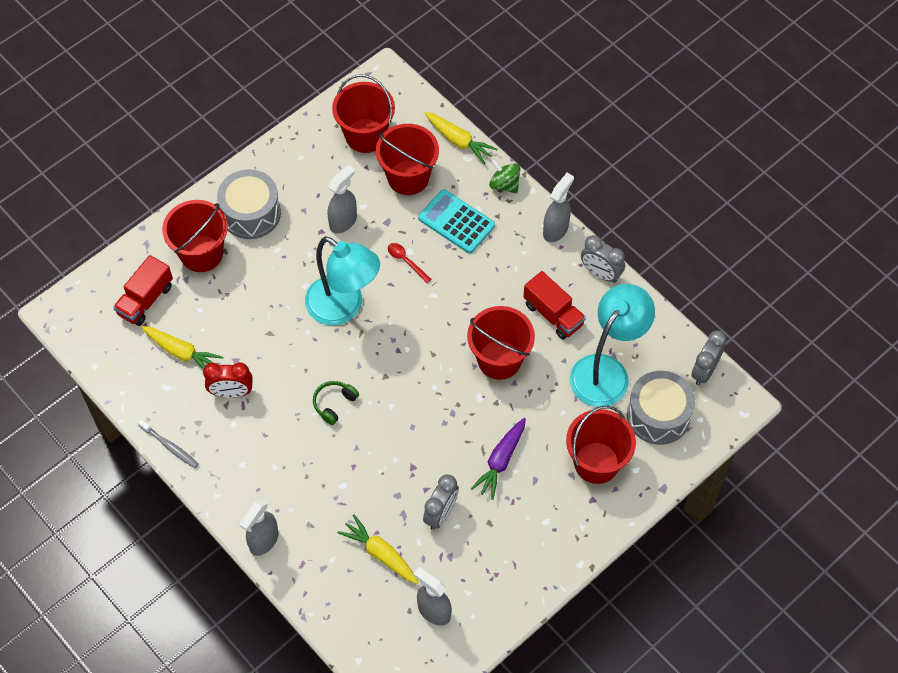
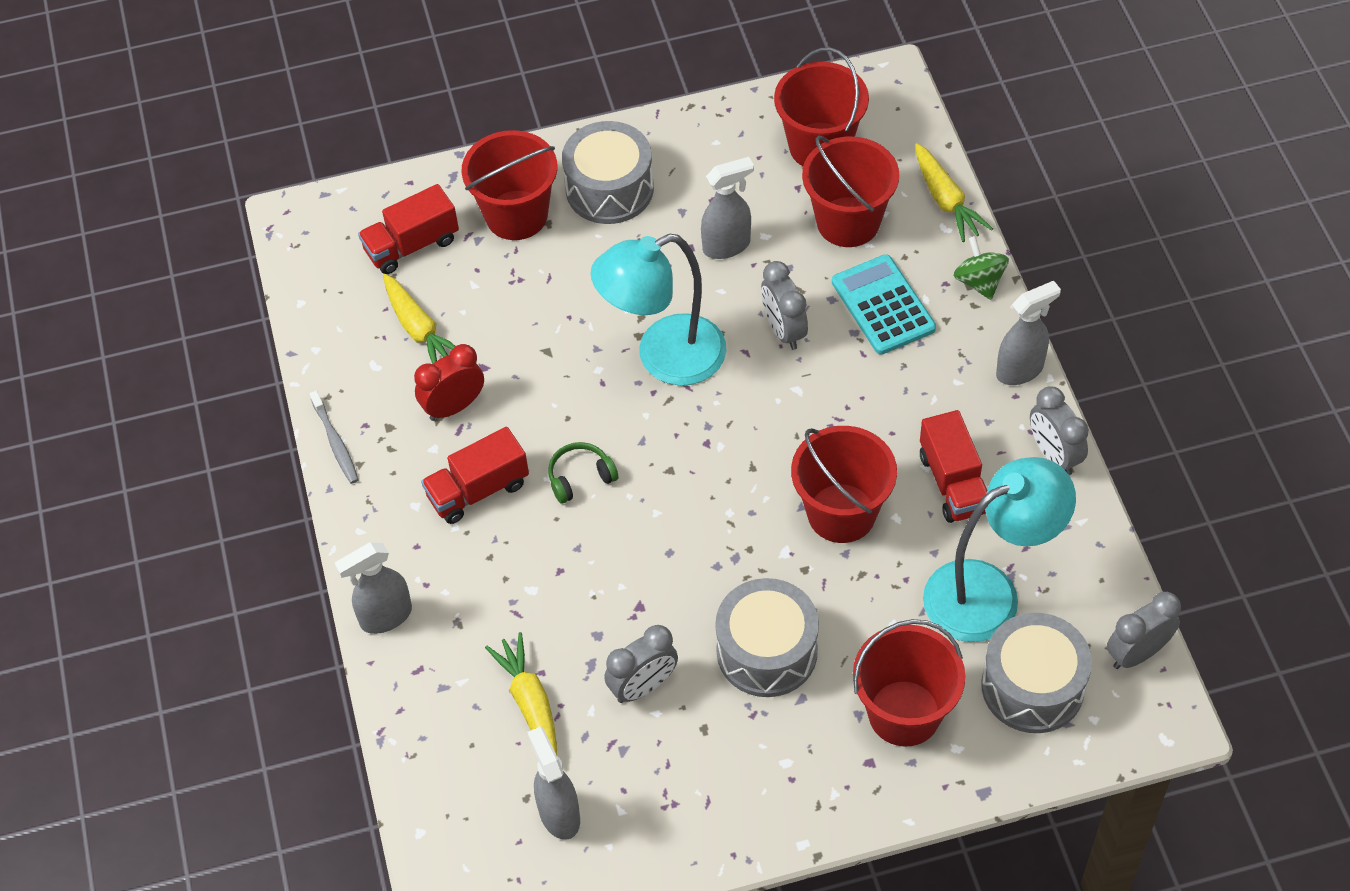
camera: 30 degrees right, 5 degrees down
red clock [203,362,253,398] -> red clock turned 120 degrees clockwise [414,344,484,421]
turquoise lamp [305,236,380,325] -> turquoise lamp turned 90 degrees clockwise [591,234,727,386]
red spoon [388,243,431,283] -> grey clock [761,261,808,350]
purple carrot [471,418,526,500] -> grey drum [715,578,819,697]
none -> red truck [421,427,529,524]

